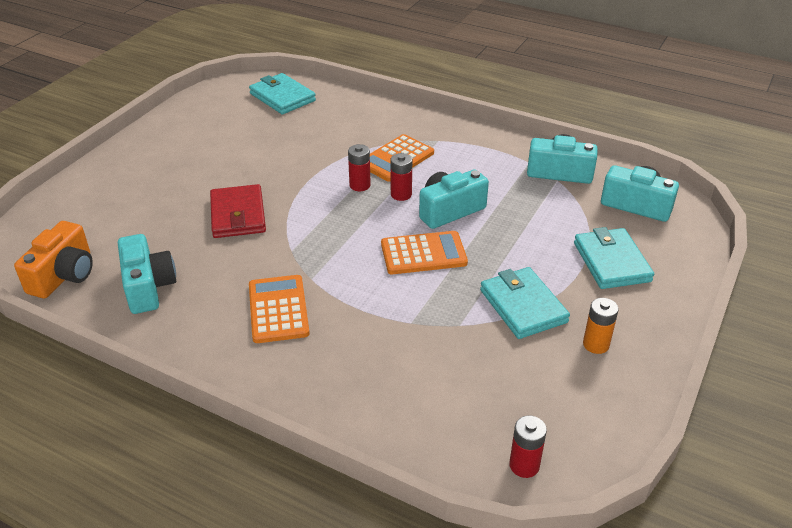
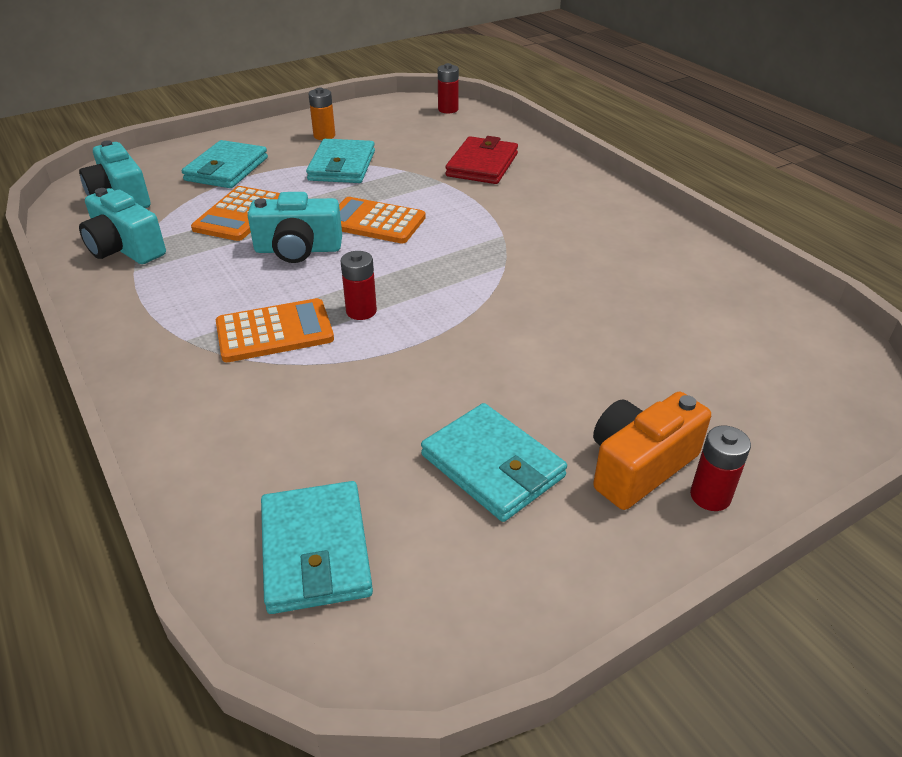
camera: 150 degrees left, 0 degrees up
orange camera [14,221,93,299] -> orange camera moved to [593,392,711,510]
turquoise camera [118,234,176,314] -> none
red wallet [210,184,266,238] -> red wallet moved to [446,136,518,184]
orange calculator [249,275,310,343] -> orange calculator moved to [191,186,280,241]
red battery [390,153,412,201] -> red battery moved to [690,425,751,511]
none -> turquoise wallet [421,403,567,522]

